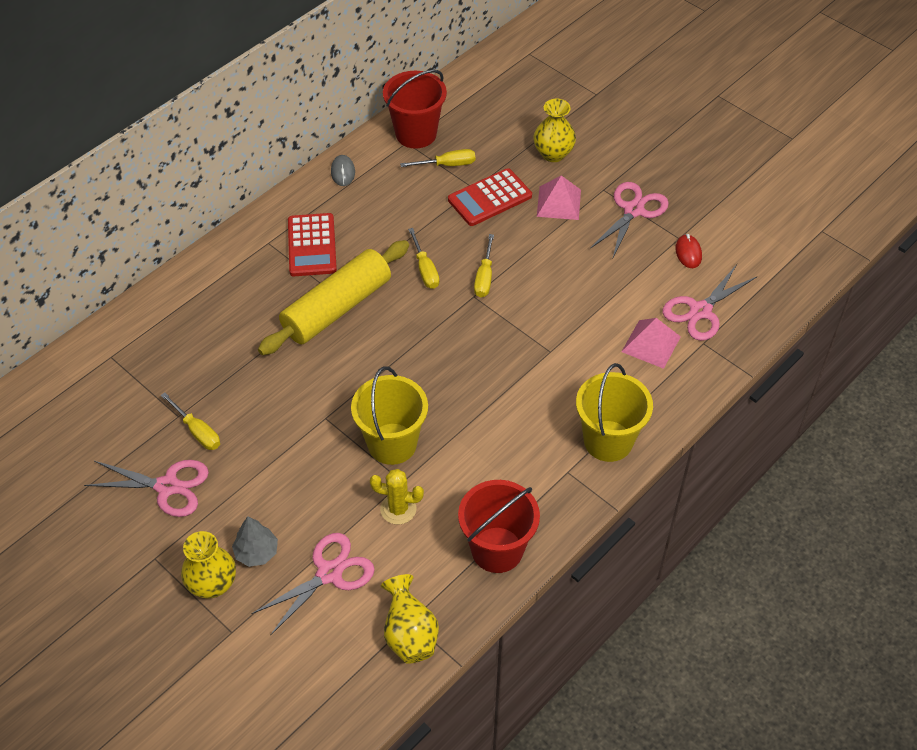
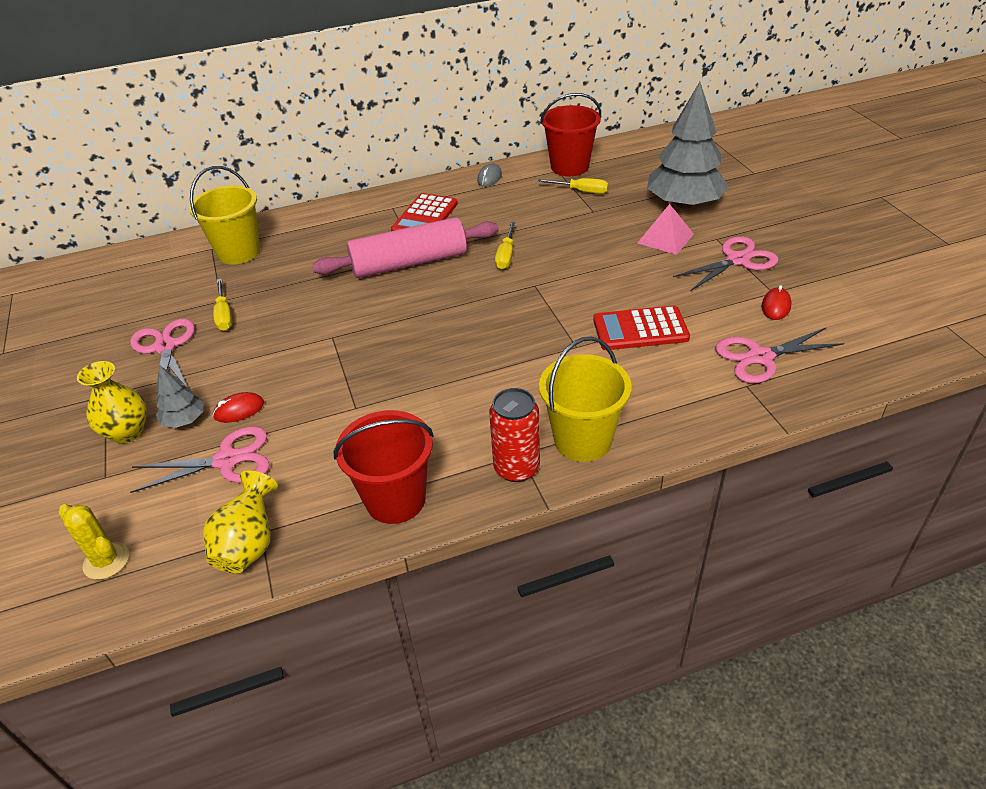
camera: 30 degrees right, 10 degrees down
pink scissors [84,460,209,517] -> pink scissors turned 150 degrees counterclockwise [130,319,195,396]
yellow rolling pin [258,240,409,355] -> pink rolling pin [312,217,498,278]
yellow bucket [351,366,428,465] -> yellow bucket moved to [189,166,260,265]
yellow cactus [370,469,424,525] -> yellow cactus moved to [58,504,129,580]
red calculator [448,168,532,226] -> red calculator moved to [593,305,690,350]
yellow screwdriver [474,234,494,297] -> none
yellow vase [533,99,576,162] -> grey tree [647,82,729,209]
pink pyramid [621,318,681,369] -> none
none -> red mouse [213,392,264,423]
none -> red can [489,388,540,482]

